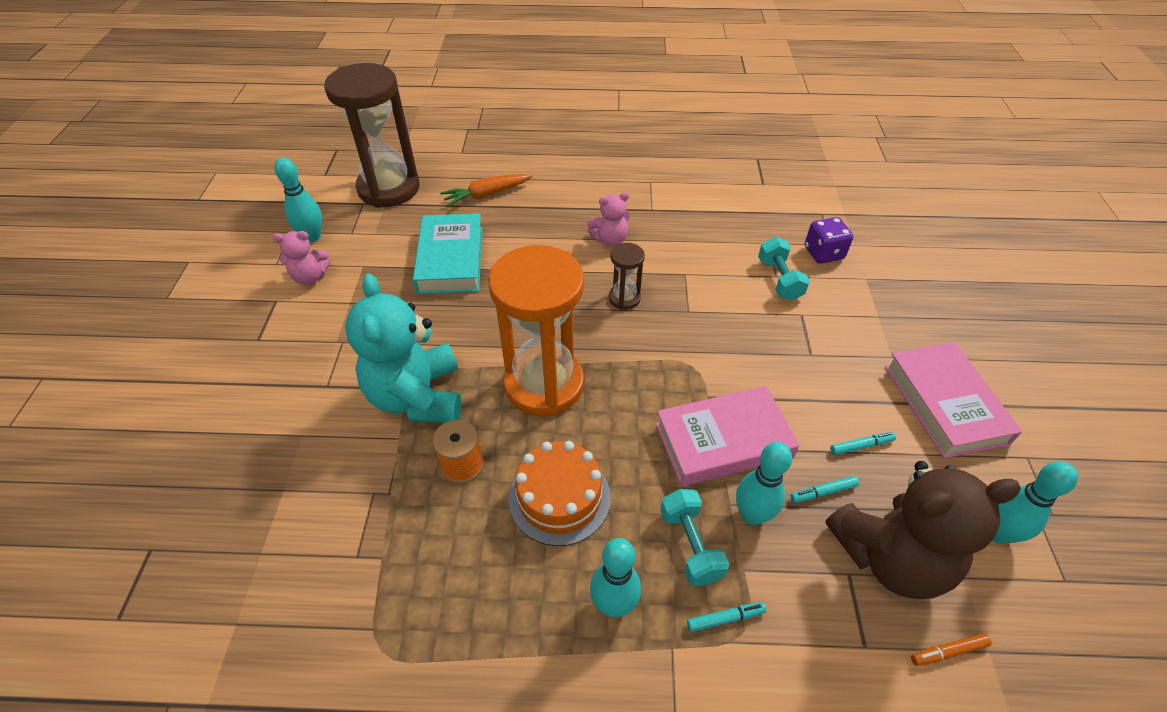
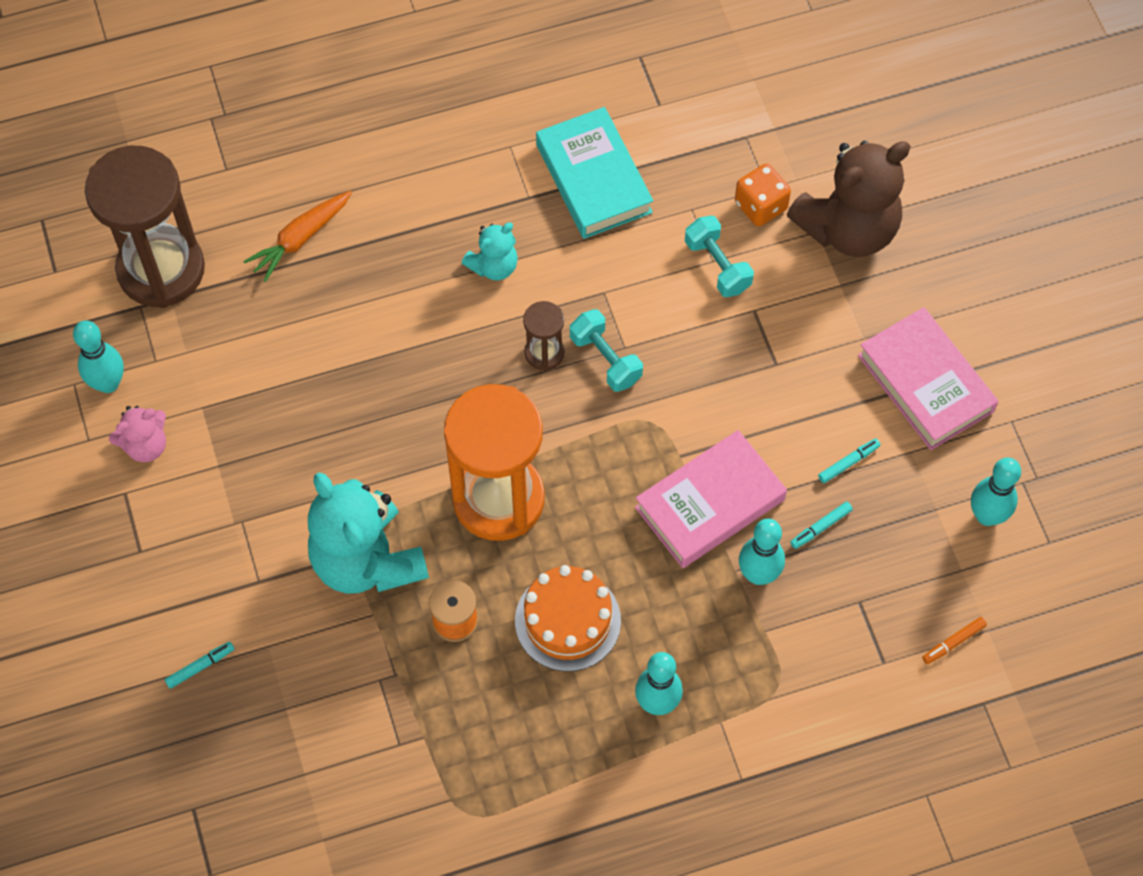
camera: 20 degrees left, 15 degrees up
turquoise book [413,213,483,294] -> turquoise book moved to [536,107,653,239]
pink teddy bear [587,192,630,246] -> turquoise teddy bear [462,223,518,281]
turquoise dumbbell [660,489,729,586] -> turquoise dumbbell moved to [570,309,643,392]
turquoise marker [687,602,766,632] -> turquoise marker moved to [165,642,234,689]
purple dice [805,217,853,264] -> orange dice [735,163,791,226]
brown teddy bear [826,461,1021,599] -> brown teddy bear moved to [787,141,911,257]

